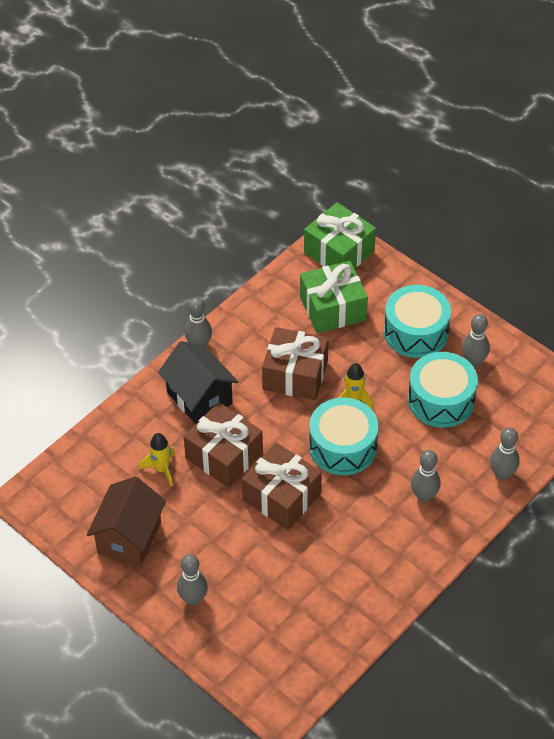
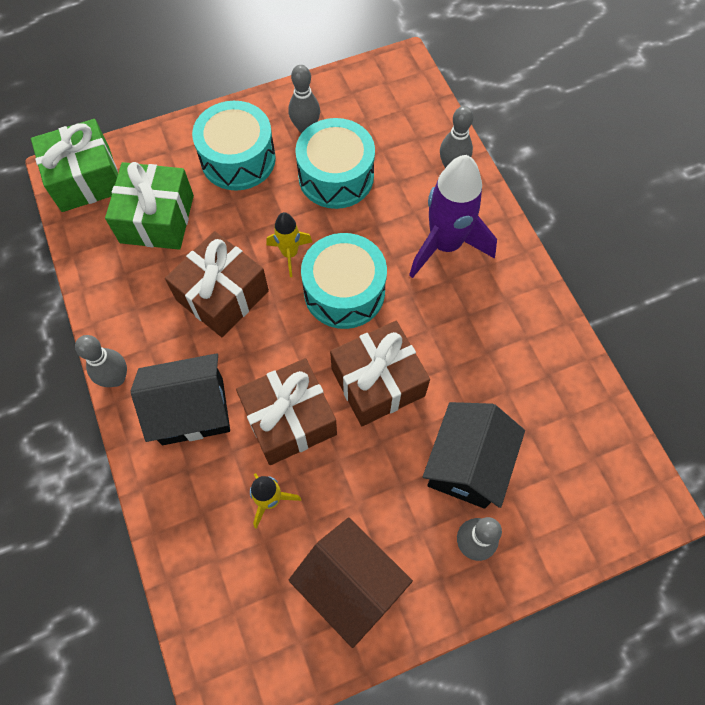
camera: 65 degrees left, 15 degrees up
grey bowling pin [411,450,441,502] -> purple rocket [409,155,497,278]
none -> black house [423,402,525,509]

